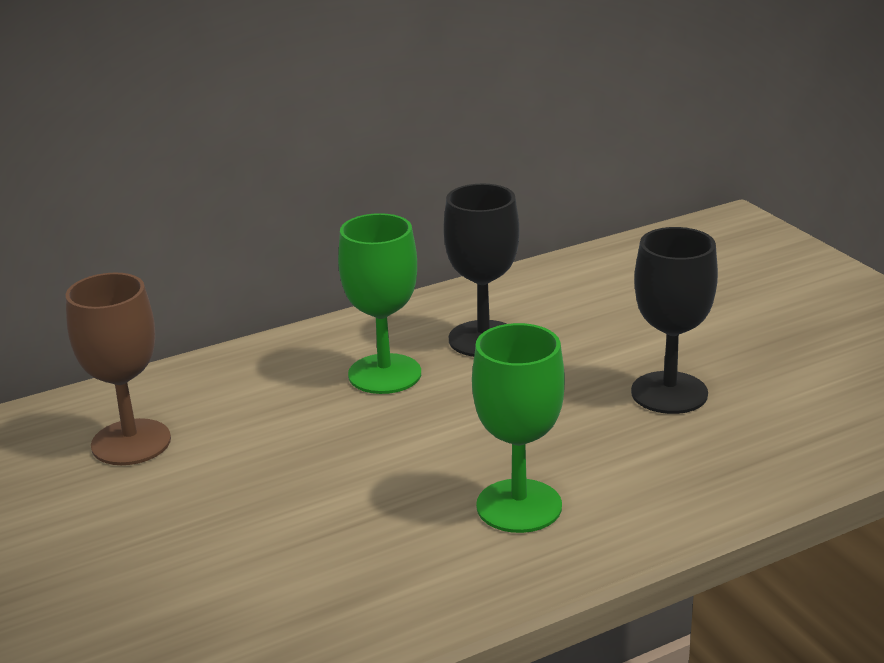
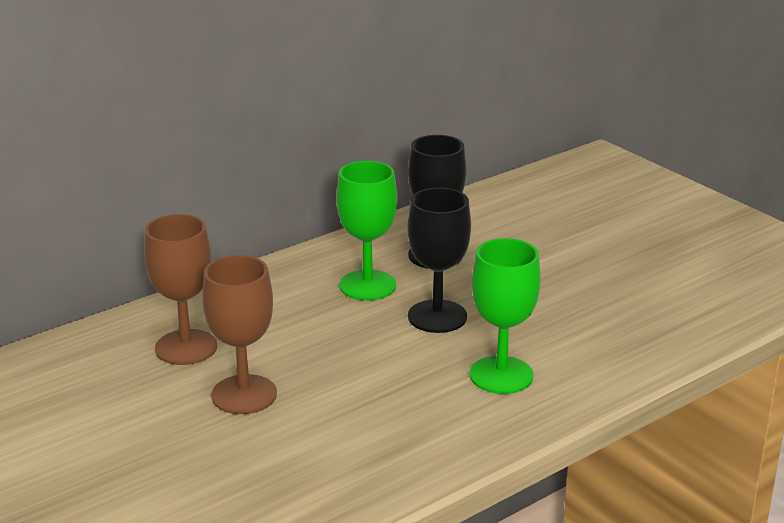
camera: 10 degrees left, 0 degrees up
black goblet [631,227,718,414] -> black goblet moved to [407,187,471,333]
none -> brown goblet [202,255,277,414]

